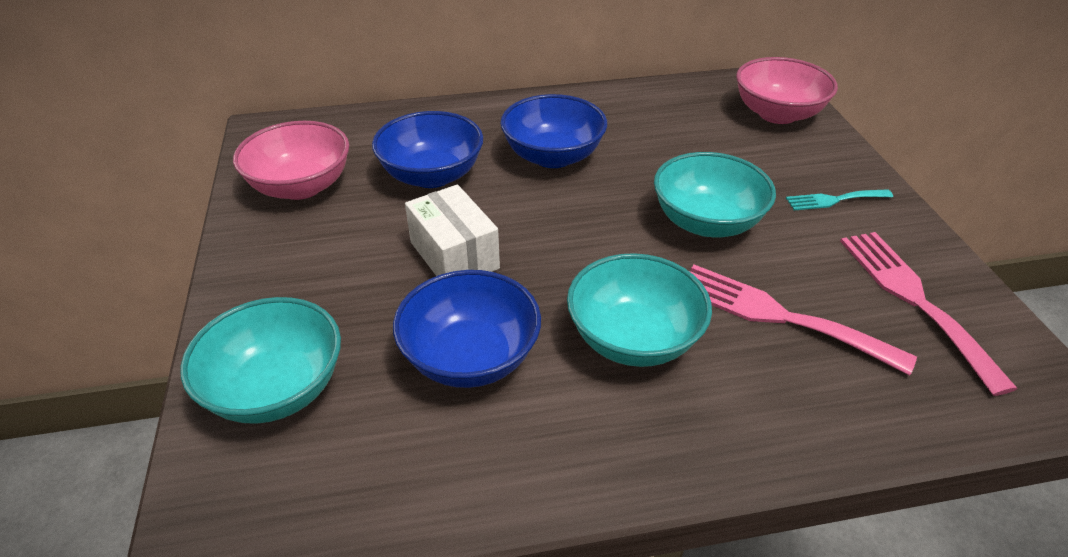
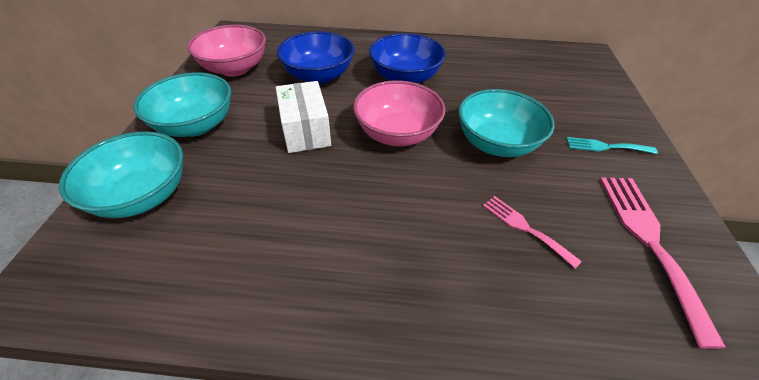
camera: 15 degrees right, 5 degrees up
blue bowl [393,270,541,388] -> none
turquoise bowl [567,253,712,367] -> turquoise bowl moved to [133,72,231,137]
pink fork [689,265,917,375] -> pink fork [483,196,582,268], size x0.55
pink bowl [736,57,838,124] -> pink bowl moved to [353,80,445,146]

